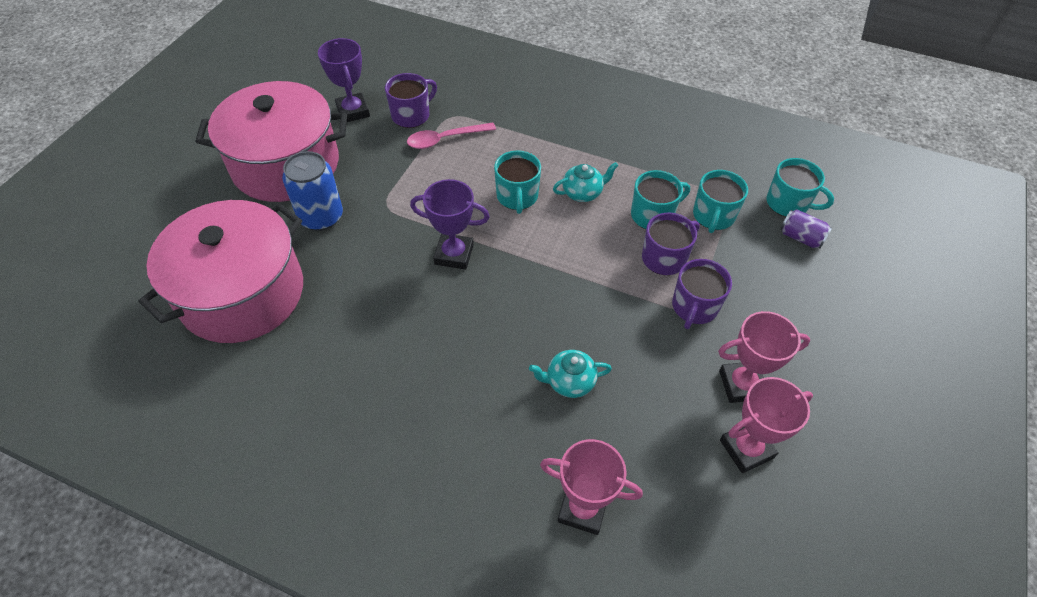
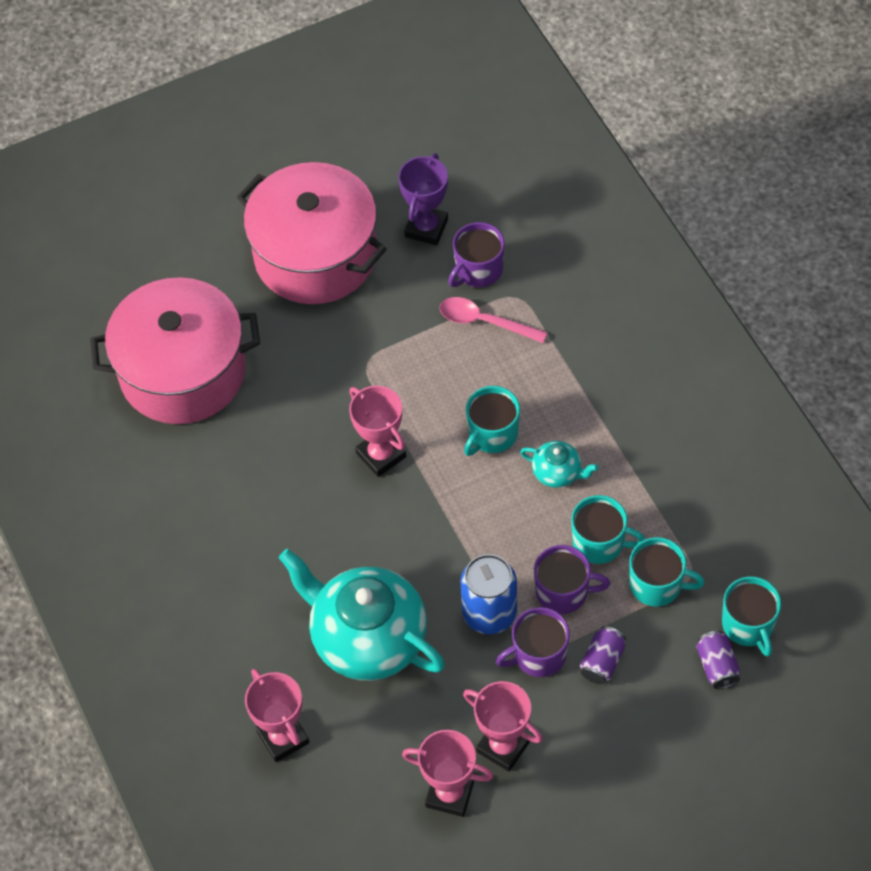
camera: 45 degrees right, 5 degrees up
blue can [282,151,343,231] -> blue can moved to [460,554,517,634]
purple mug [385,73,437,128] -> purple mug turned 135 degrees clockwise [448,222,505,287]
purple trophy [410,179,490,269] -> pink trophy [349,386,406,477]
turquoise teapot [529,350,612,398] -> turquoise teapot [279,549,445,681], size x2.27
turquoise mug [693,170,748,233] -> turquoise mug turned 135 degrees counterclockwise [629,537,705,607]
none -> purple can [580,626,626,684]

